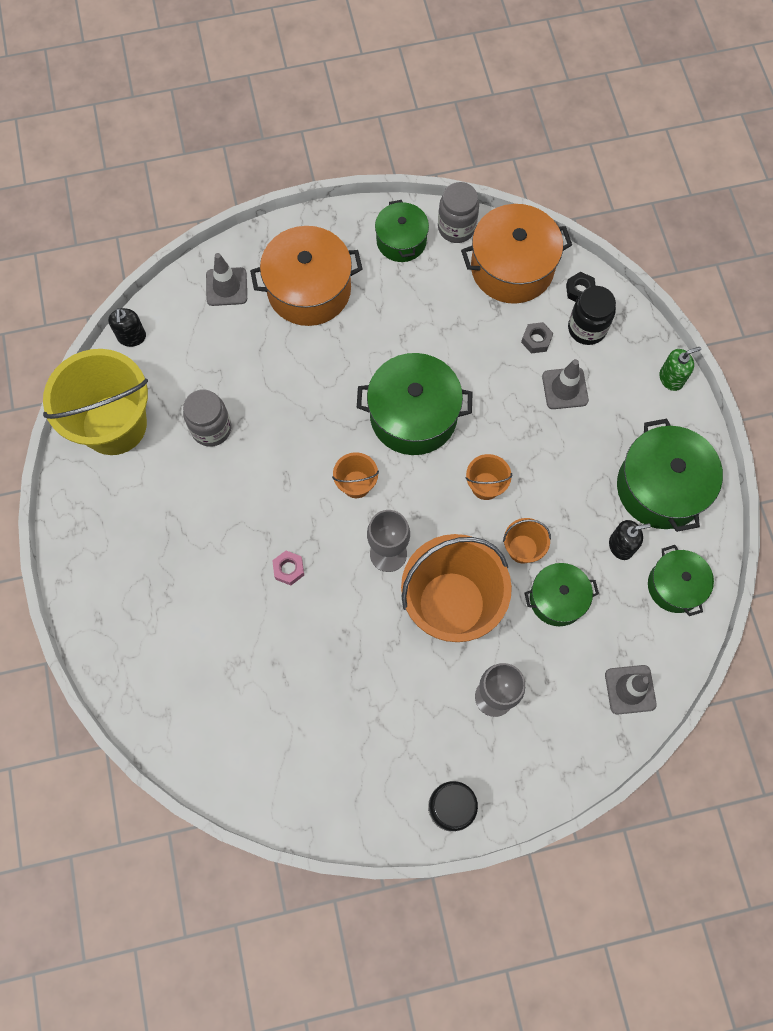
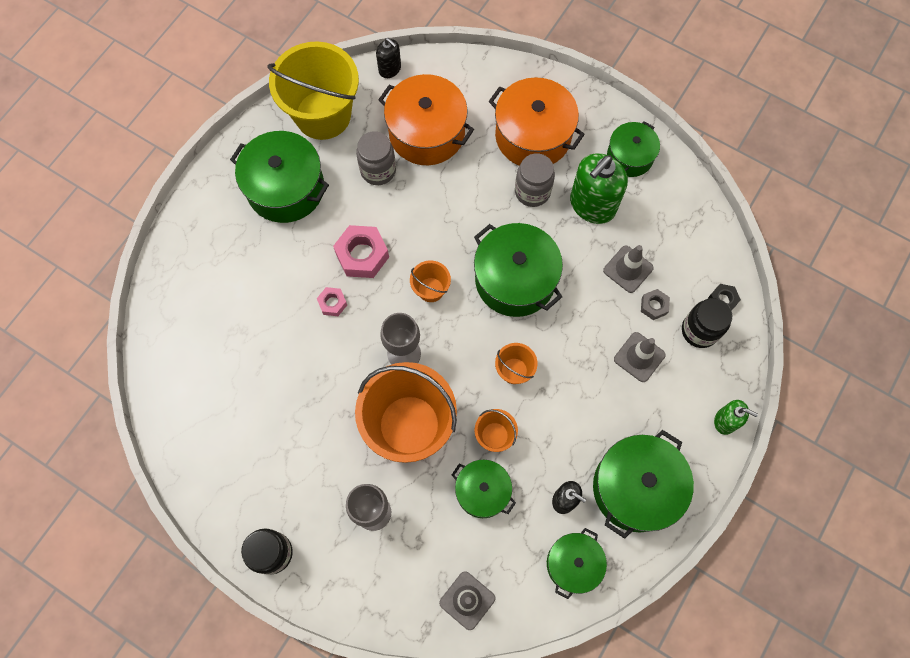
camera: 45 degrees right, 0 degrees up
black soap dispenser [108,308,146,347] -> black soap dispenser turned 90 degrees counterclockwise [376,38,401,78]
grey traffic cone [206,253,247,306] -> grey traffic cone moved to [603,245,654,293]
grey jar [438,182,479,243] -> grey jar moved to [515,153,555,207]
orange pot [461,204,572,304] -> orange pot moved to [378,74,474,165]
none -> green pot [230,131,329,223]
none -> pink nut [333,225,389,278]
none -> green soap dispenser [570,153,628,224]

